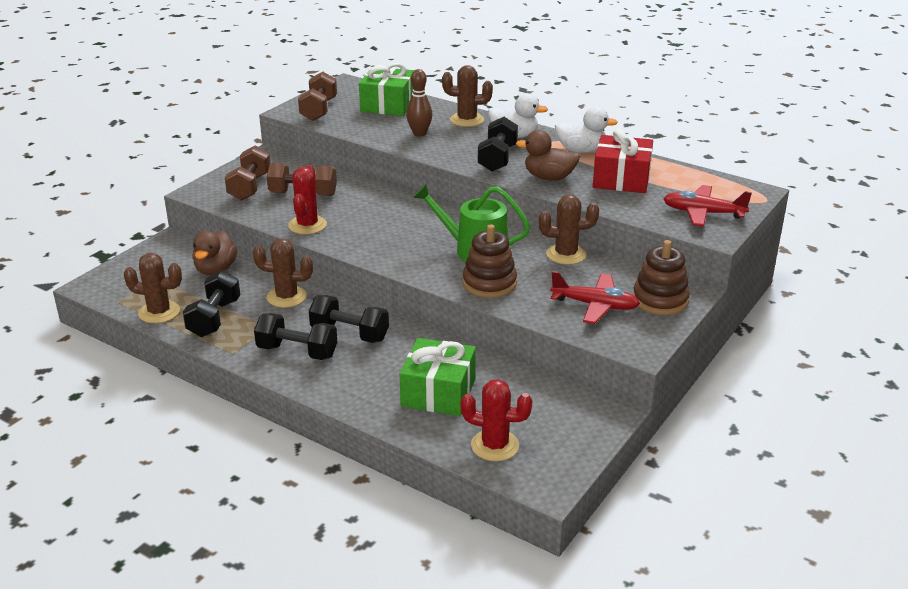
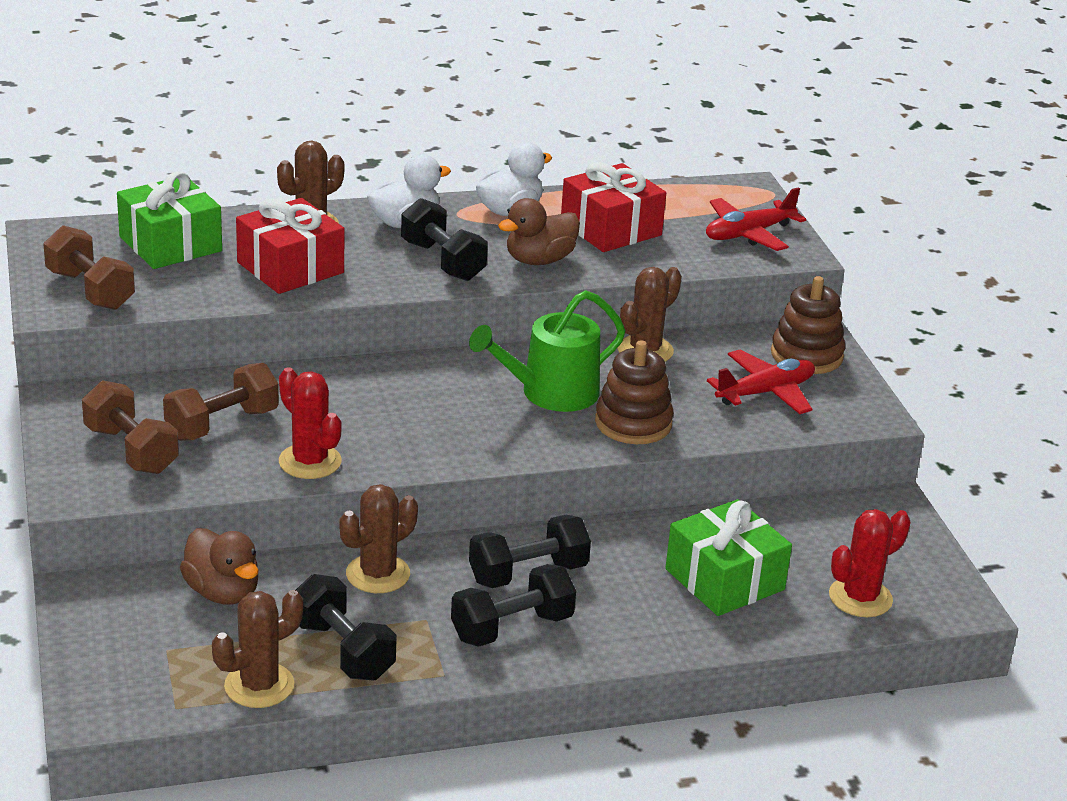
camera: 50 degrees left, 0 degrees up
brown bowling pin [406,69,433,137] -> red gift [236,198,345,294]

